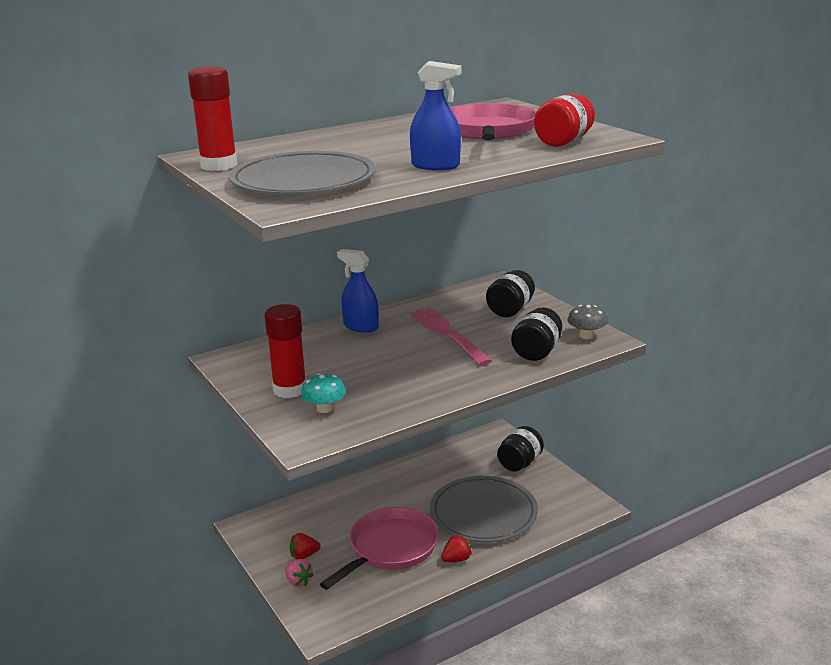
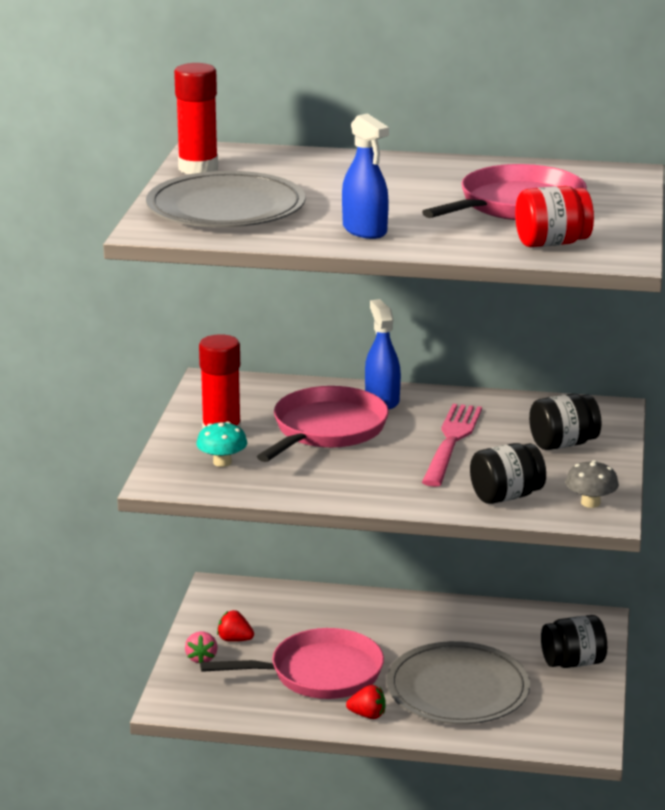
camera: 40 degrees right, 0 degrees up
none -> pink pan [257,386,389,462]

